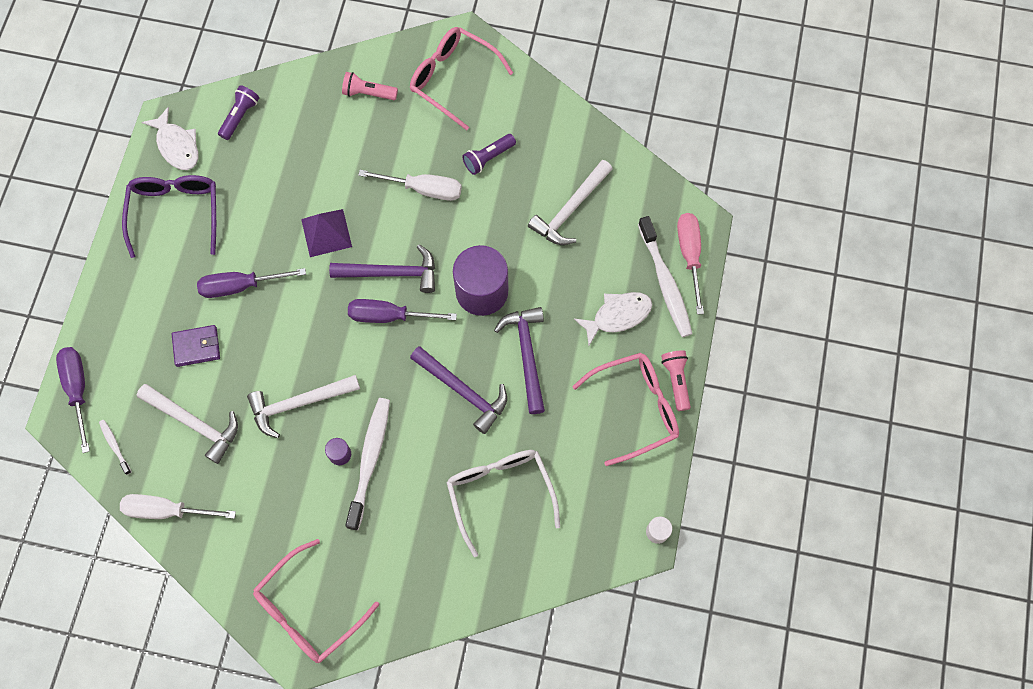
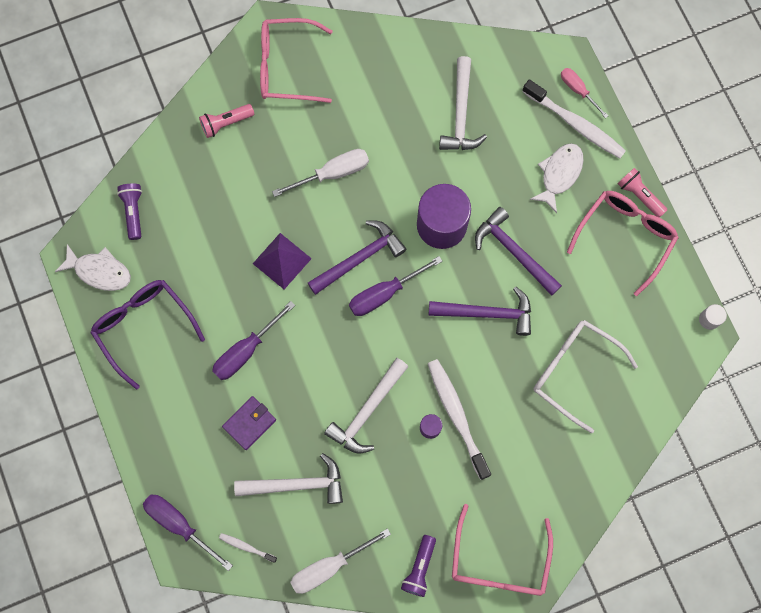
camera: 35 degrees left, 5 degrees up
purple flashlight [462,134,516,175] -> purple flashlight moved to [401,535,436,597]
pink screwdriver [677,213,704,315] -> pink screwdriver [561,68,608,118], size x0.65

